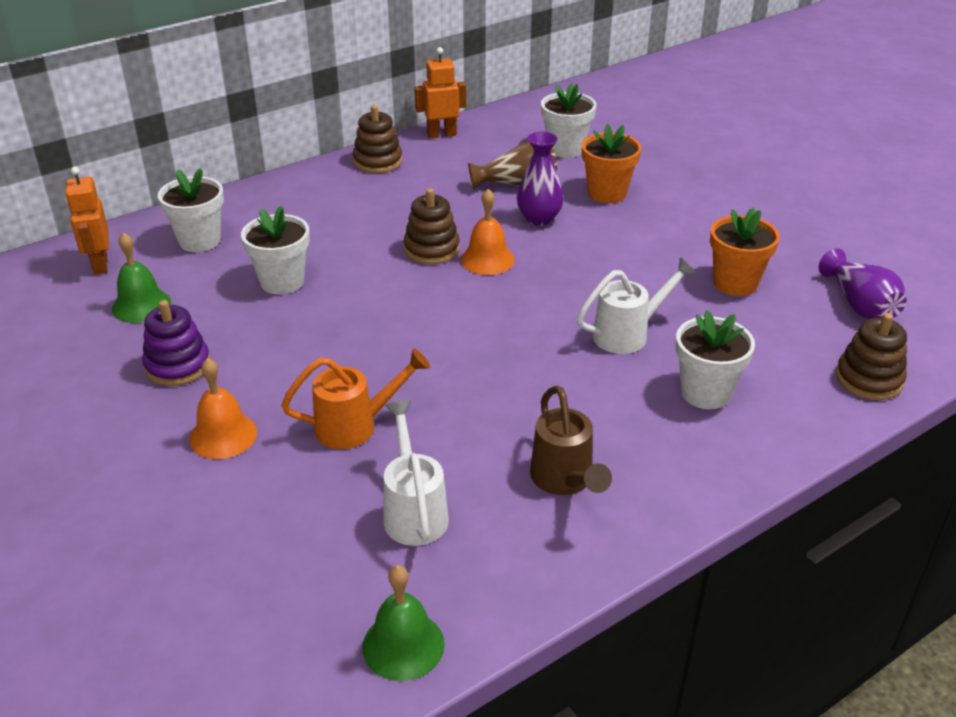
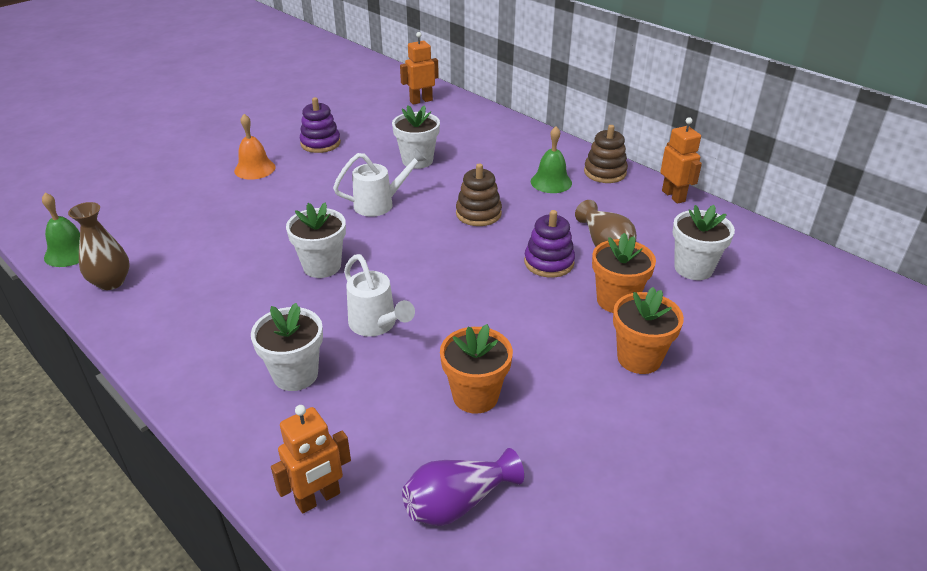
camera: 80 degrees right, 0 degrees up
green bell [112,232,171,323] -> green bell moved to [531,126,572,193]
white flower pot [158,168,224,252] -> white flower pot moved to [286,202,346,278]
orange watering can [281,349,430,449] -> none
white watering can [383,400,449,546] -> white watering can moved to [333,149,427,217]
orange bell [461,189,515,275] -> none
purple vase [517,132,564,226] -> purple stacking toy [524,210,575,278]
brown watering can [530,385,612,495] -> none
brown stacking toy [836,313,907,400] -> orange robot [271,405,351,514]
none -> brown vase [68,202,130,290]
none -> orange flower pot [613,287,684,374]

